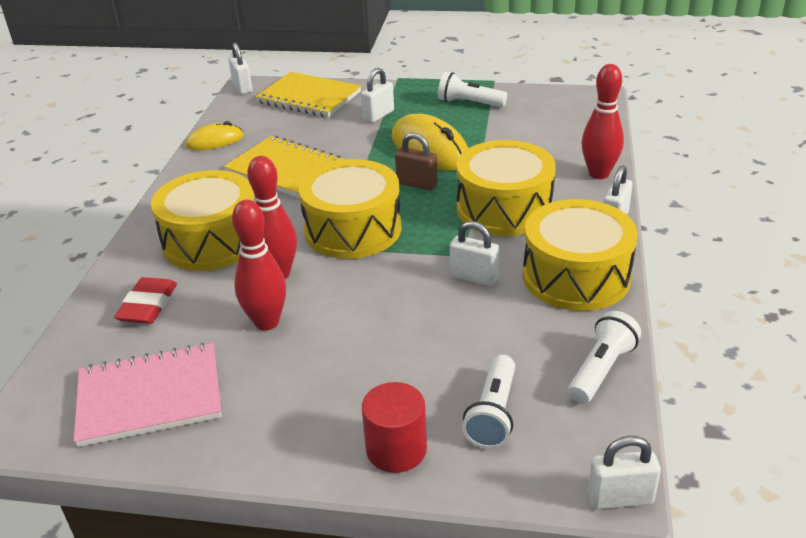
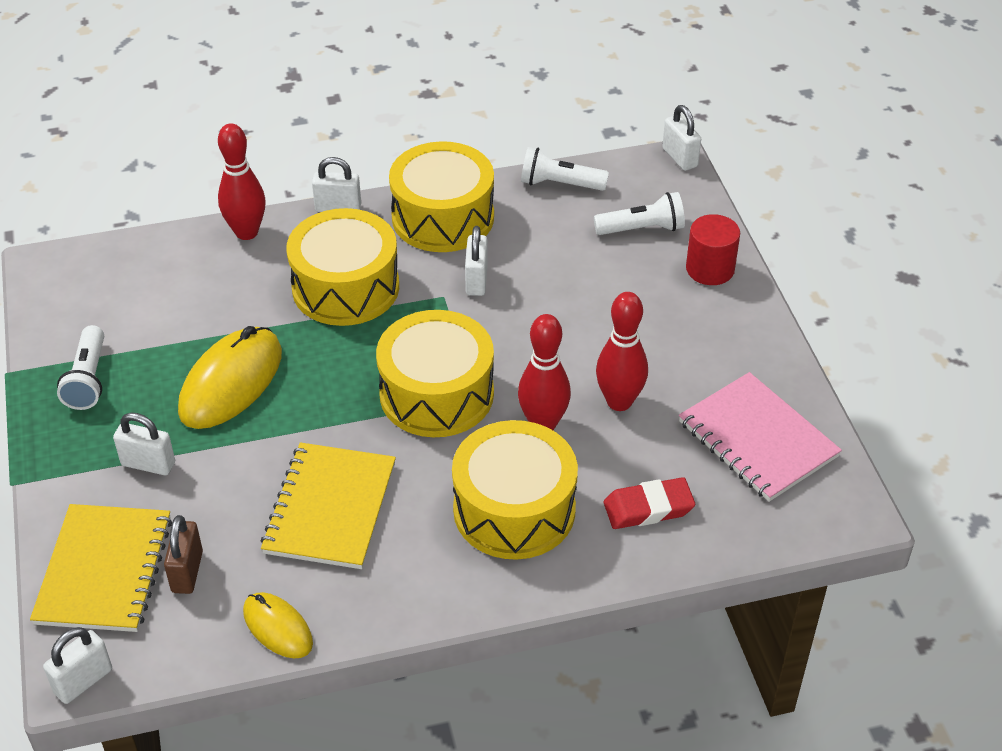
camera: 115 degrees left, 10 degrees up
brown padlock [395,133,438,190] -> brown padlock moved to [164,515,203,594]

